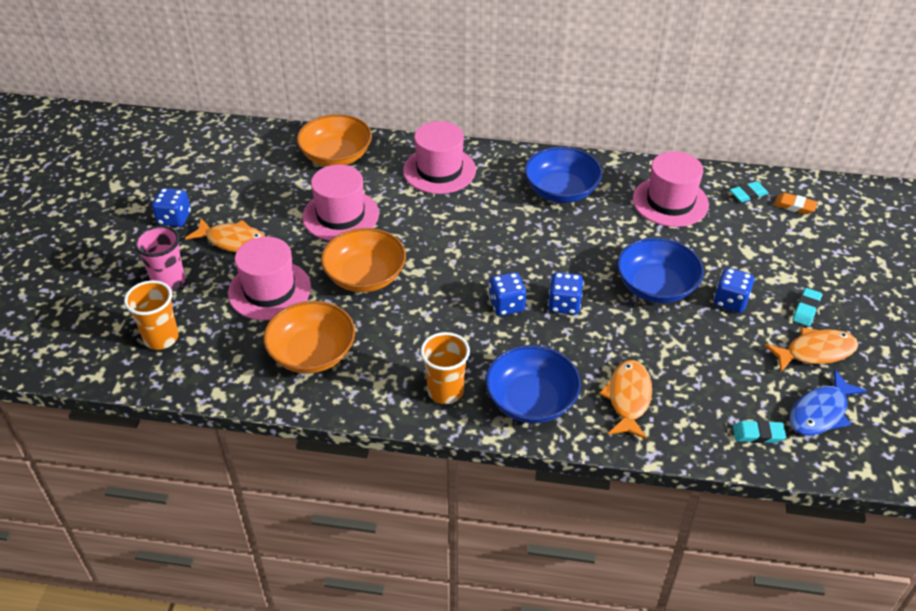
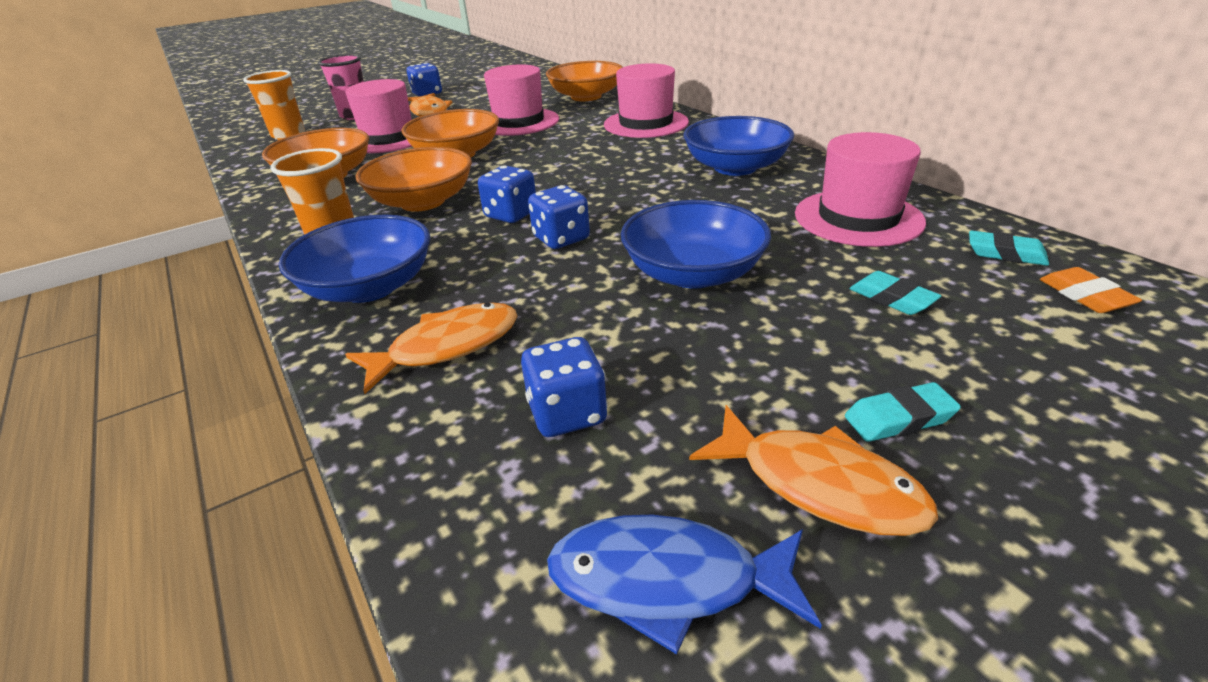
camera: 50 degrees right, 10 degrees down
blue dice [714,268,754,313] -> blue dice moved to [521,337,608,437]
turquoise eraser [733,420,786,443] -> turquoise eraser moved to [849,271,941,315]
none -> orange bowl [356,147,472,212]

